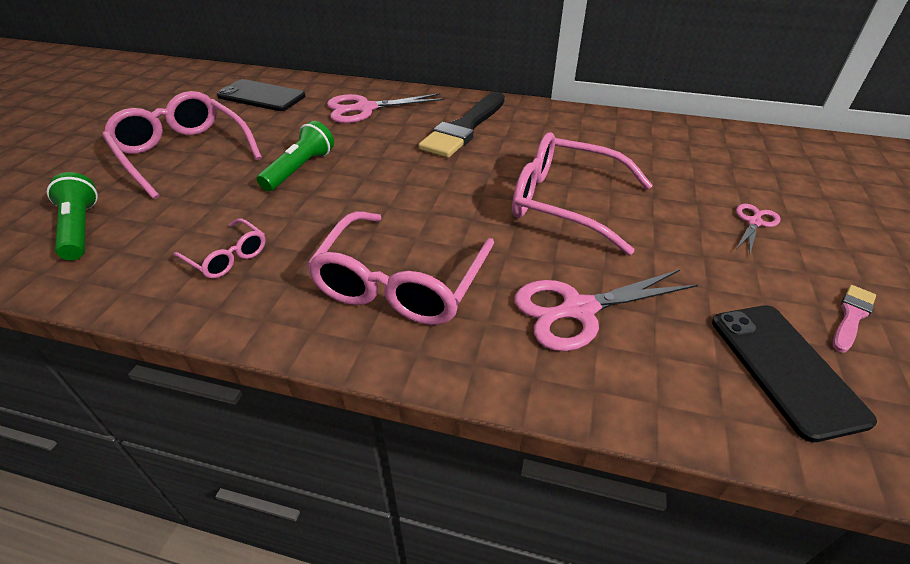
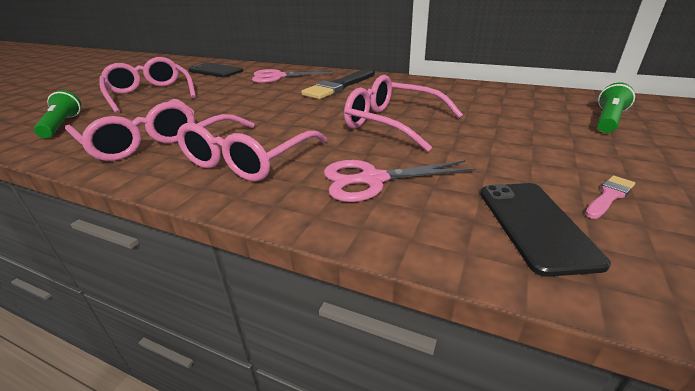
camera: 10 degrees right, 10 degrees down
pink glasses [174,218,266,279] -> pink glasses [65,99,195,161], size x2.00
green flashlight [257,121,334,191] -> green flashlight moved to [597,82,635,133]
pink scissors [736,204,780,256] -> none

